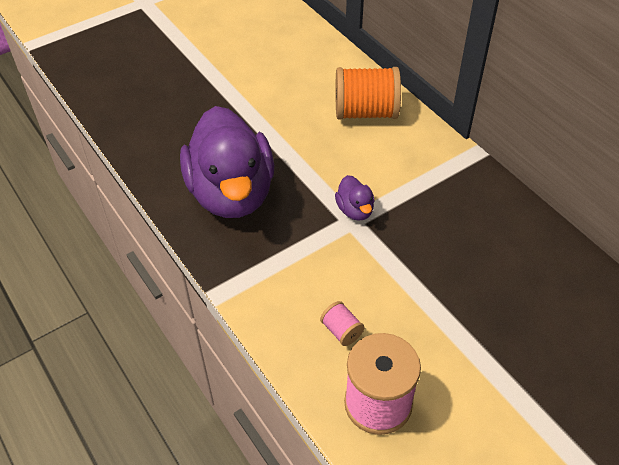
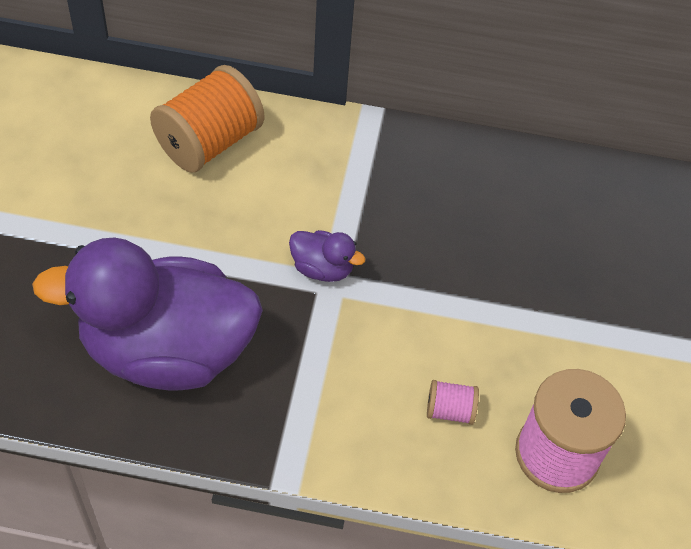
camera: 50 degrees left, 5 degrees up
purple duck [180,106,274,218] -> purple duck turned 150 degrees clockwise [32,238,263,390]

